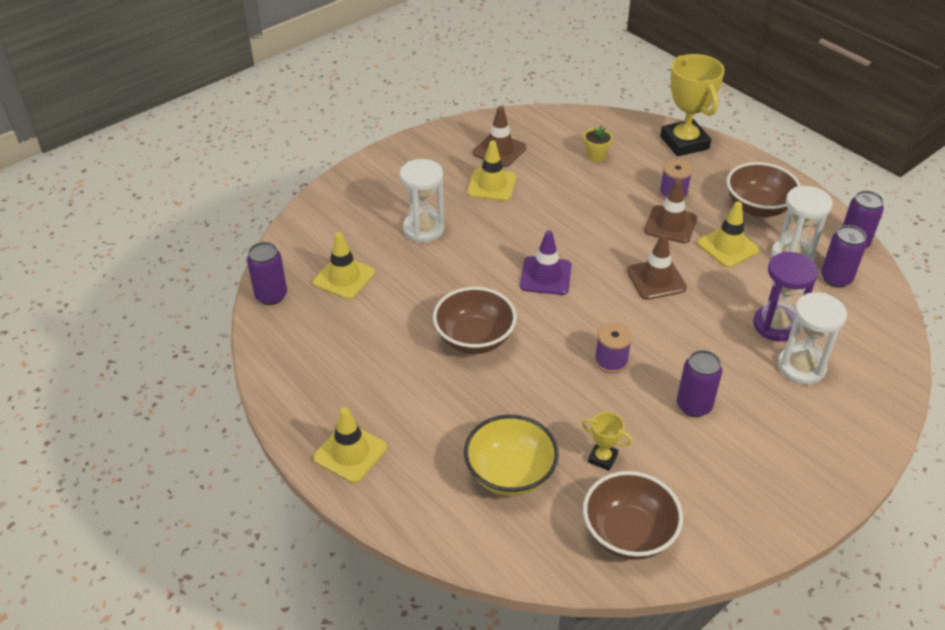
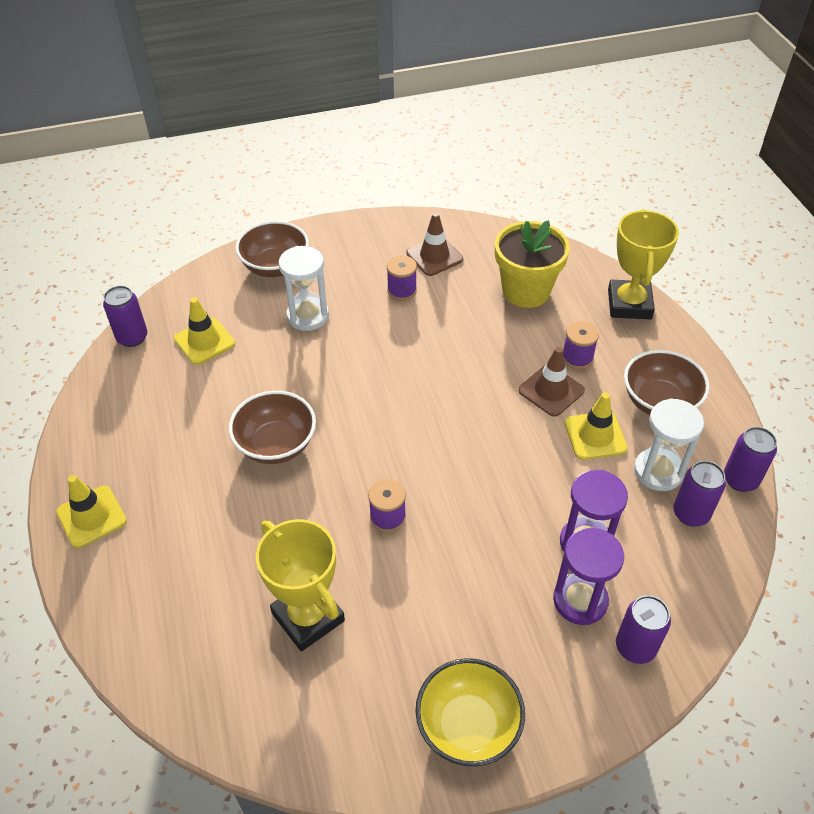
camera: 25 degrees right, 5 degrees up
yellow bowl [464,415,559,496] -> yellow bowl moved to [416,658,525,767]
yellow traffic cone [467,141,516,201] -> purple spool [387,255,417,301]
purple traffic cone [520,230,572,295] -> none
yellow trophy [582,412,632,471] -> yellow trophy [256,519,345,651], size x2.14
brown bowl [583,471,683,560] -> brown bowl moved to [235,221,309,277]
yellow flower pot [584,125,613,162] -> yellow flower pot [495,220,570,308], size x2.29
brown traffic cone [627,234,687,300] -> none
purple can [677,350,722,417] -> purple can moved to [616,595,671,664]
white hourglass [778,292,847,385] -> purple hourglass [553,528,624,625]

